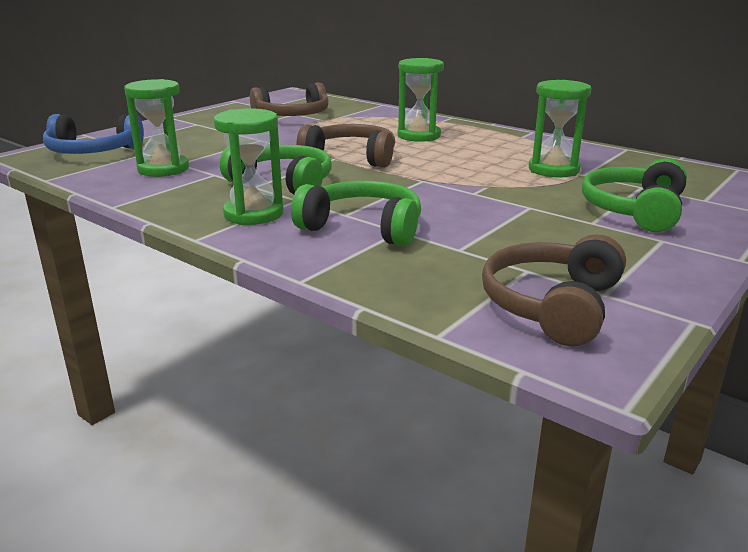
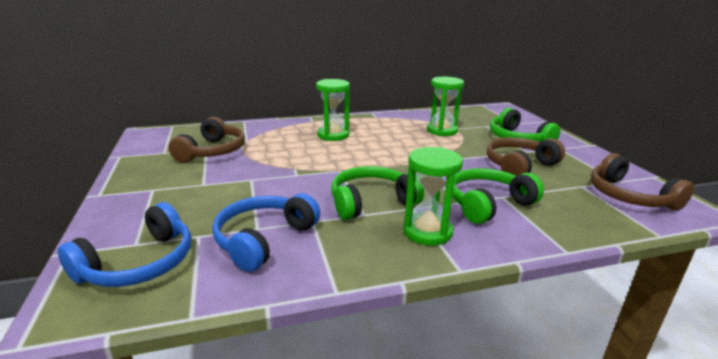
camera: 55 degrees left, 0 degrees up
green hourglass [124,79,189,177] -> blue headphones [212,193,320,272]
brown headphones [297,124,395,168] -> brown headphones moved to [487,137,565,176]

